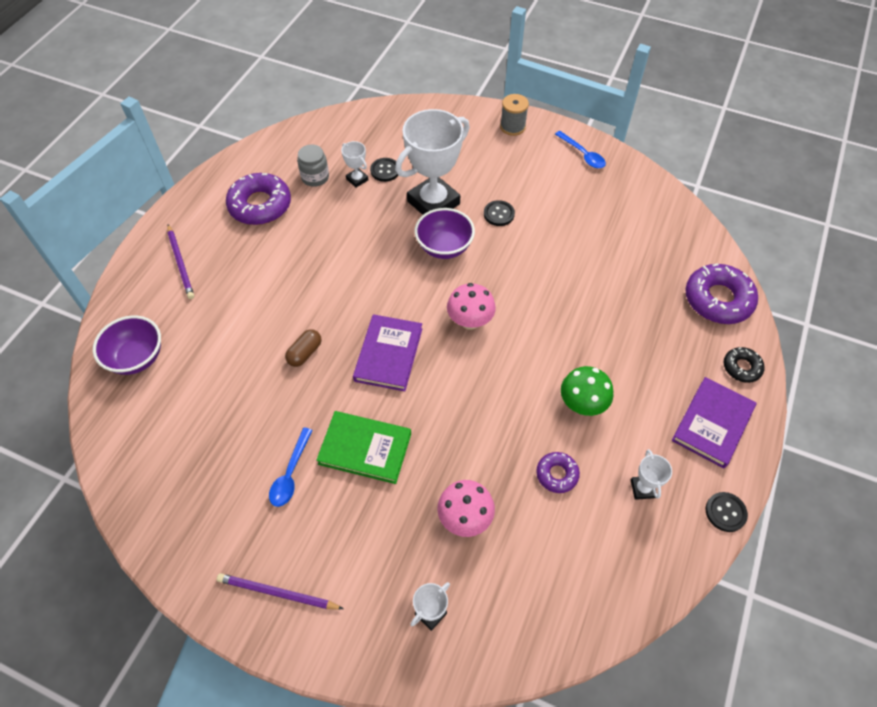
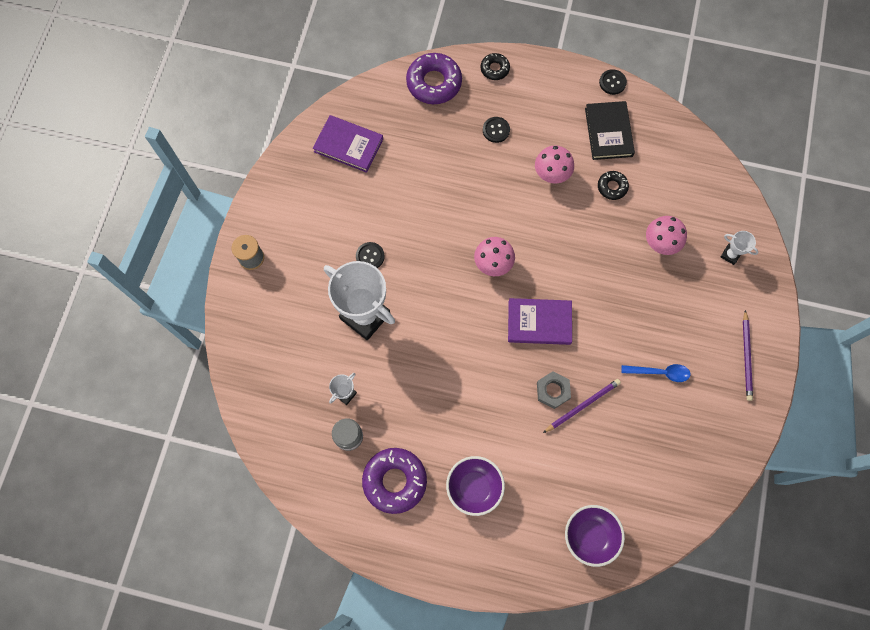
camera: 100 degrees left, 15 degrees up
purple pencil [167,225,194,299] -> purple pencil moved to [543,379,621,433]
brown capsule [285,329,321,367] -> grey nut [537,371,571,409]
green book [316,411,411,484] -> none
black button [370,158,398,182] -> black button moved to [483,117,510,143]
purple bowl [415,208,475,259] -> purple bowl moved to [446,456,505,516]
purple donut [536,452,580,493] -> black donut [598,171,629,200]
blue spoon [555,131,606,168] -> none
green mushroom [561,366,614,416] -> pink mushroom [535,145,574,183]
white trophy [631,449,672,500] -> black book [585,101,635,160]
purple book [672,377,756,468] -> purple book moved to [313,115,383,173]

